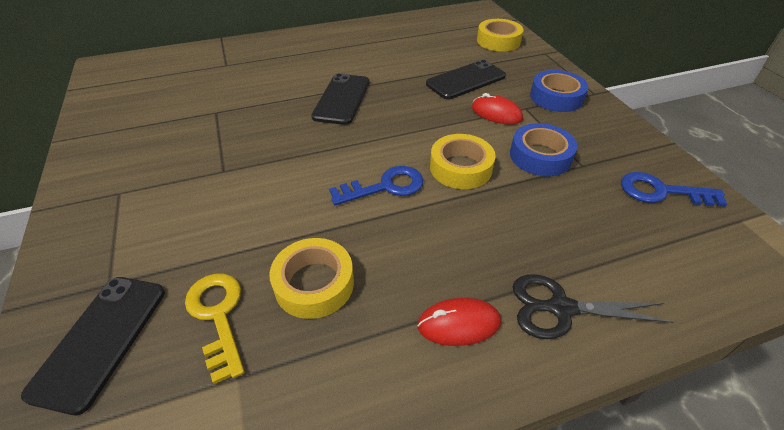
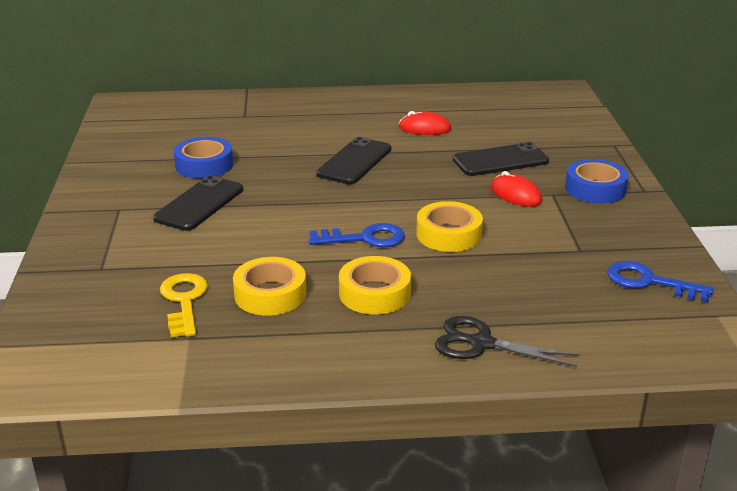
camera: 15 degrees right, 15 degrees down
black phone [21,277,165,415] -> black phone moved to [153,176,243,231]
red mouse [417,298,501,346] -> red mouse moved to [399,111,452,135]
yellow tape [477,19,524,52] -> yellow tape moved to [339,256,411,315]
blue tape [510,123,577,176] -> blue tape moved to [174,137,233,179]

